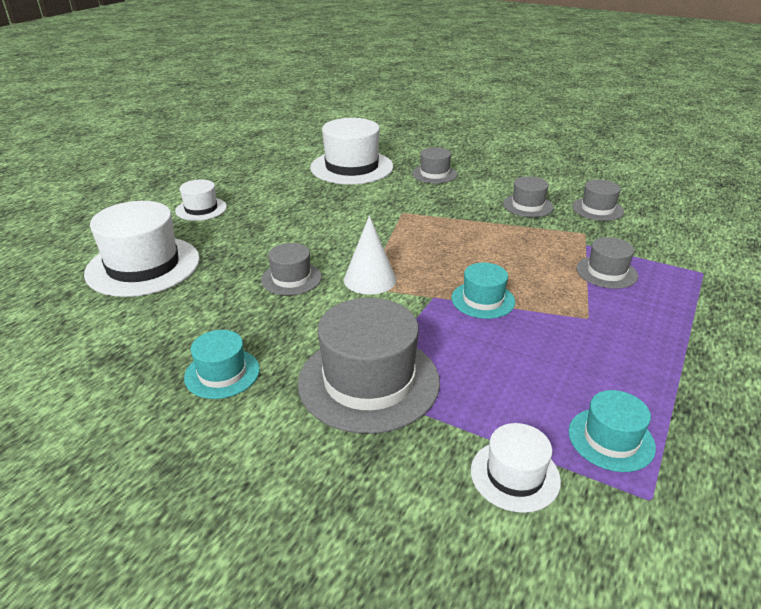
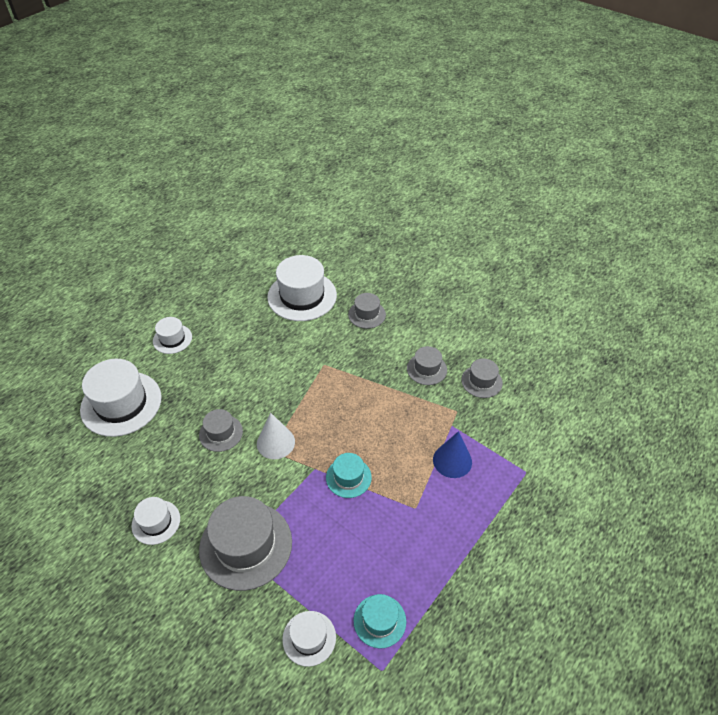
camera: 10 degrees right, 15 degrees up
turquoise hat [184,330,260,399] -> white hat [131,497,180,545]
grey hat [576,237,638,289] -> blue cone [433,431,472,478]

